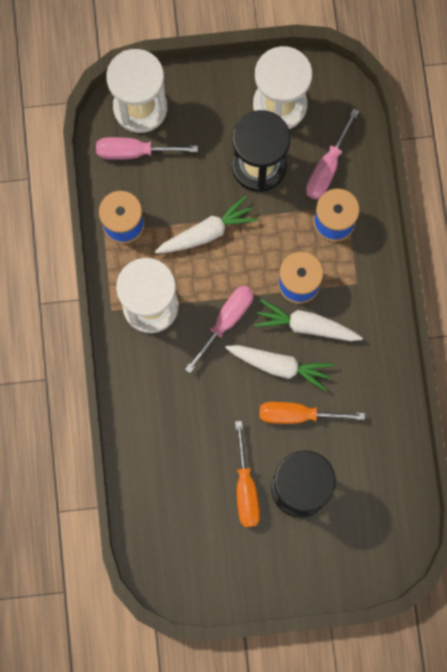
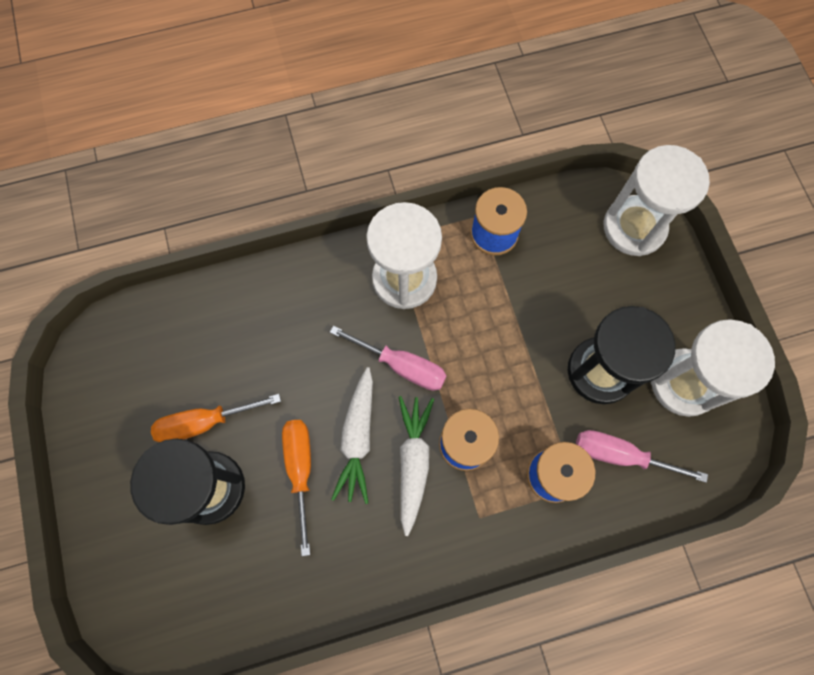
camera: 80 degrees right, 5 degrees down
pink screwdriver [96,137,198,160] -> none
white carrot [155,196,258,253] -> none

